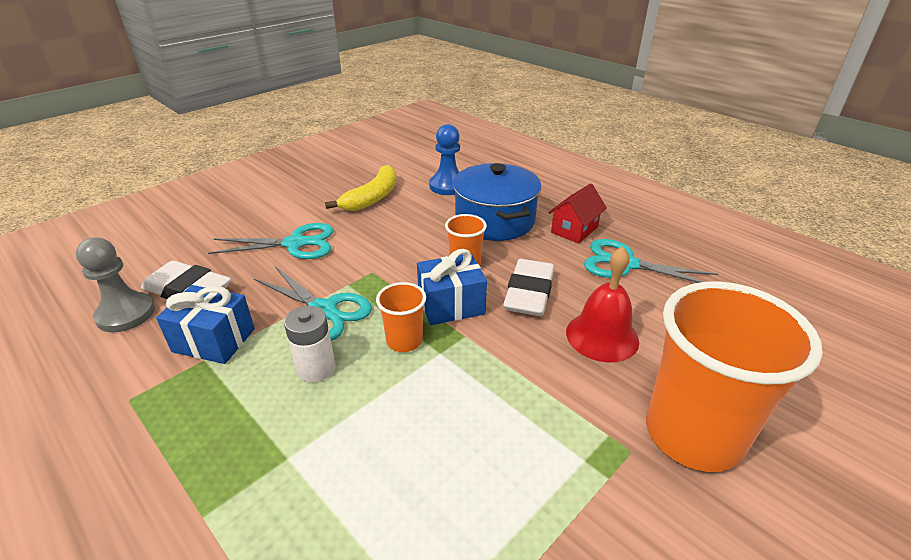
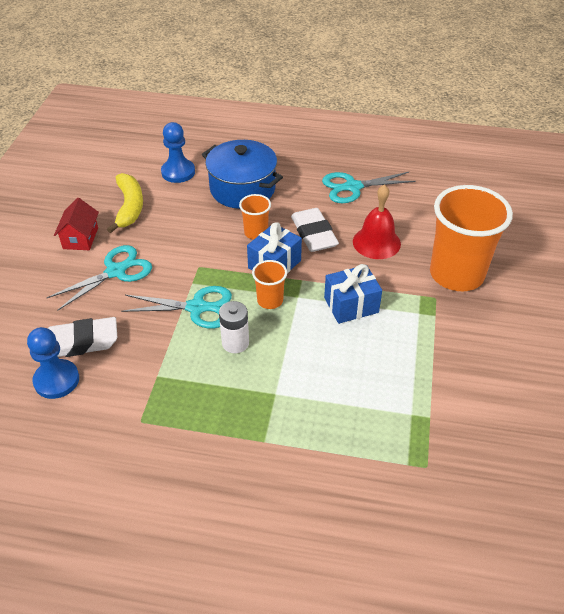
camera: 35 degrees left, 10 degrees up
grey pawn [76,237,155,332] -> blue pawn [27,327,79,399]
blue gift [156,285,255,364] -> blue gift moved to [324,264,382,324]
red house [548,183,607,243] -> red house moved to [54,198,99,250]

